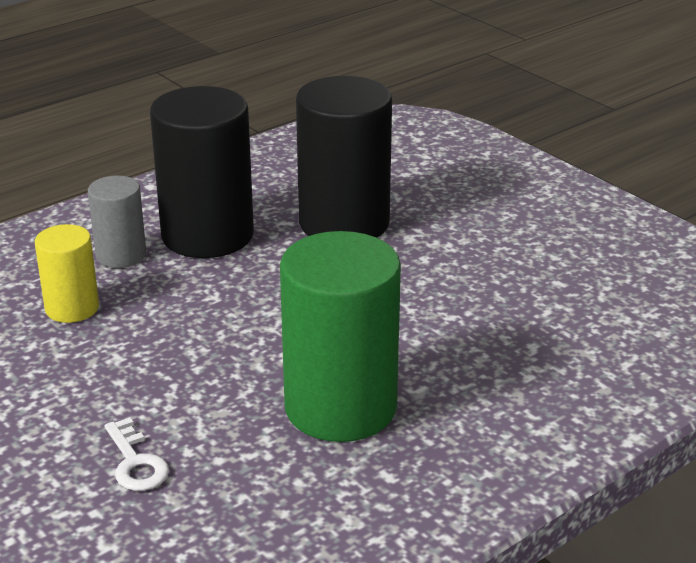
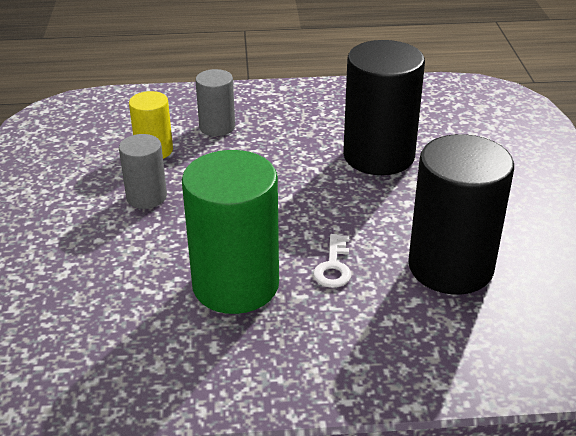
camera: 35 degrees right, 5 degrees up
white key [105,417,169,491] -> white key moved to [313,234,351,288]
black cylinder [150,86,254,258] -> black cylinder moved to [408,134,514,294]
none -> grey cylinder [119,134,167,209]

